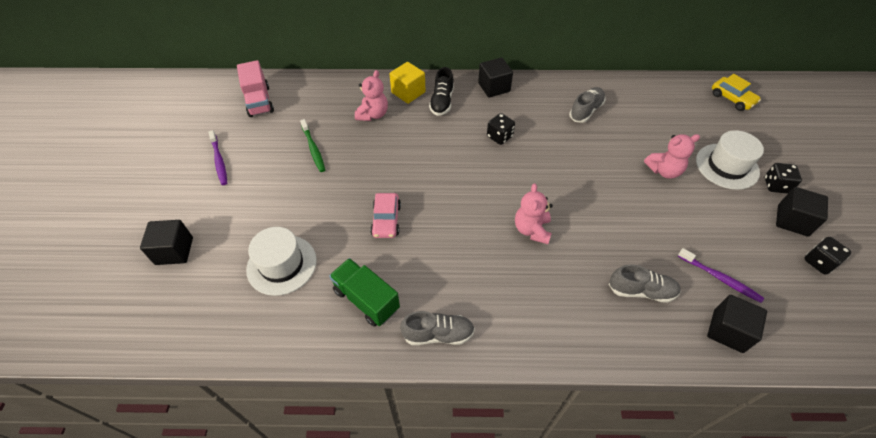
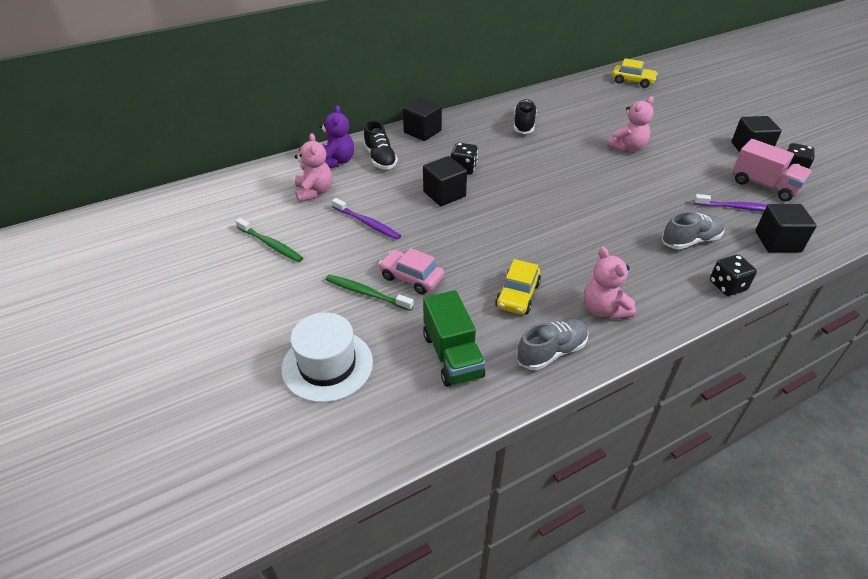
camera: 30 degrees left, 10 degrees down
black cube [140,220,193,265] -> black cube moved to [423,156,467,206]
purple toothbrush [208,130,227,185] -> purple toothbrush moved to [332,198,401,240]
pink truck [237,60,274,117] -> pink truck moved to [732,139,812,201]
green truck [329,258,400,327] -> green truck turned 120 degrees counterclockwise [423,290,485,387]
pink car [370,193,401,238] -> pink car turned 150 degrees clockwise [379,248,444,294]
yellow cube [389,62,426,104] -> purple teddy bear [320,105,354,168]
pink teddy bear [515,183,553,244] -> pink teddy bear moved to [584,247,636,320]
grey shoe [569,87,605,123] -> black shoe [514,99,537,134]
white hat [696,130,764,190] -> none
black dice [765,163,802,194] -> black dice moved to [710,255,757,296]
none -> green toothbrush [326,275,414,311]
none -> yellow car [495,259,541,315]

